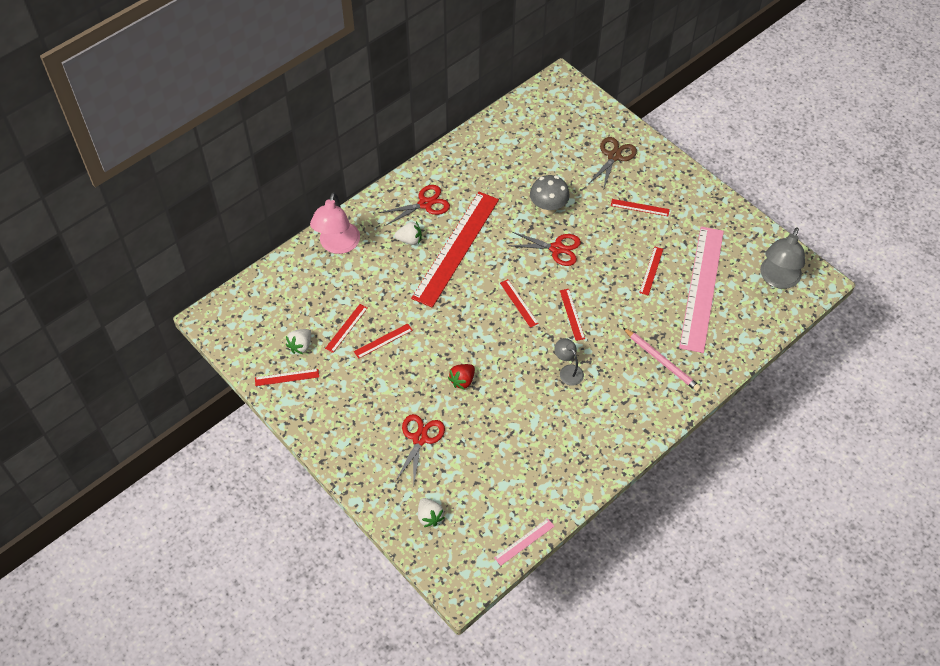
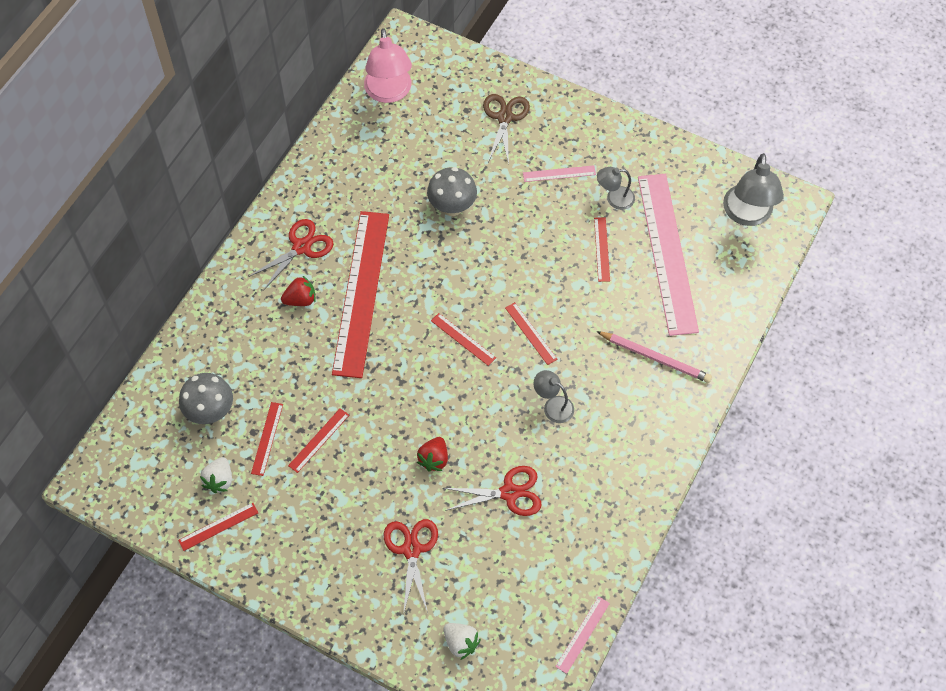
camera: 20 degrees left, 5 degrees up
pink lamp [310,192,360,254] -> pink lamp moved to [364,28,412,103]
white strawberry [395,222,422,245] -> red strawberry [281,276,316,306]
red scissors [508,232,581,266] -> red scissors moved to [443,466,542,516]
red ruler [611,199,670,216] -> pink ruler [523,165,596,182]
none -> grey mushroom [179,373,233,424]
none -> grey lamp [597,167,635,210]

